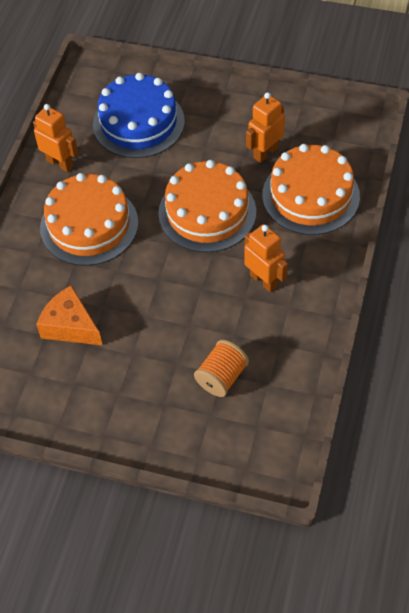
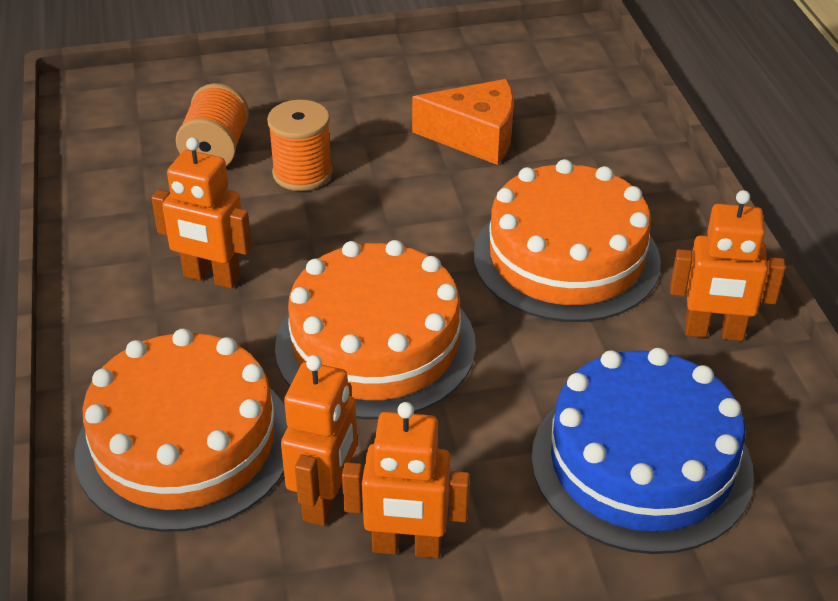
camera: 150 degrees right, 15 degrees down
none -> orange spool [267,100,333,191]
none -> orange robot [342,402,470,558]

